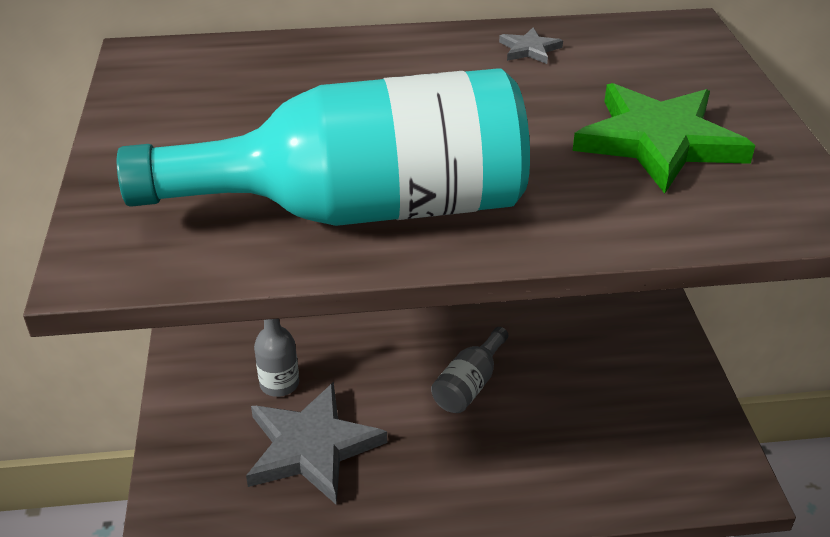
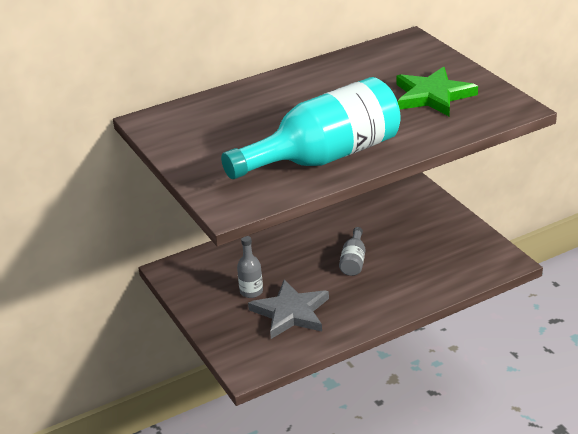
camera: 20 degrees left, 5 degrees down
grey star [499,28,563,64] -> none

